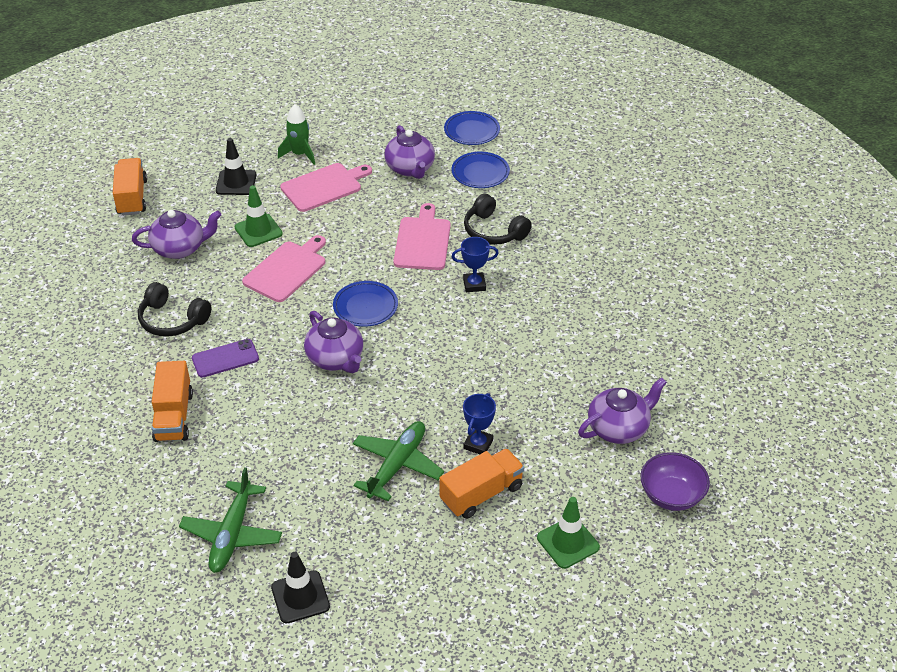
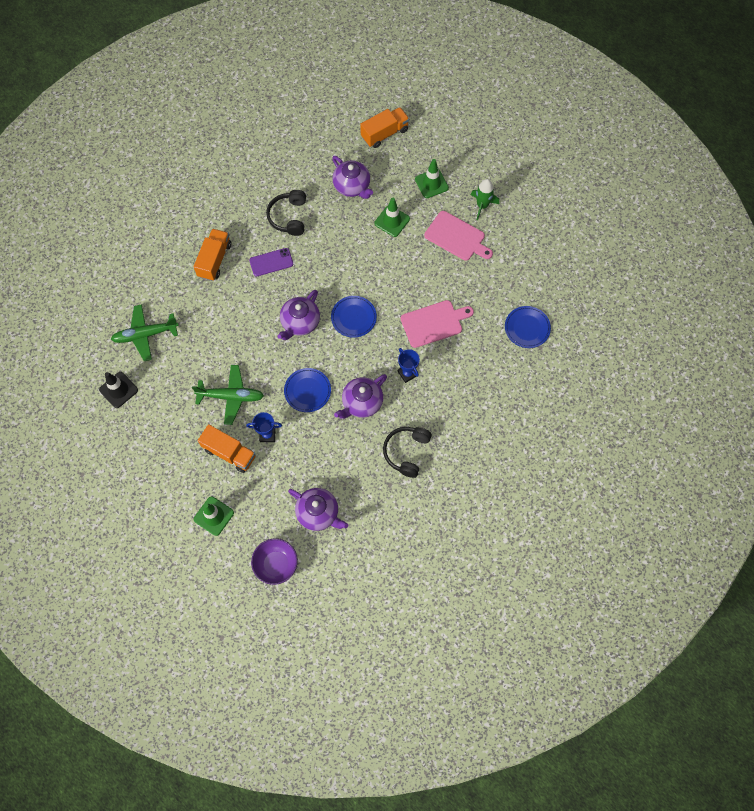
camera: 65 degrees right, 25 degrees up
orange truck [152,361,193,442] -> orange truck turned 135 degrees clockwise [193,229,231,281]
purple phone [192,339,259,378] -> purple phone turned 60 degrees counterclockwise [249,248,293,277]
black traffic cone [216,138,256,195] -> green traffic cone [415,159,449,198]
pink cutting board [242,235,326,302] -> none
purple teapot [384,125,435,179] -> purple teapot moved to [334,374,387,419]
blue plate [444,111,500,145] -> blue plate moved to [284,368,331,412]
black headphones [464,194,532,245] -> black headphones moved to [383,427,432,478]

